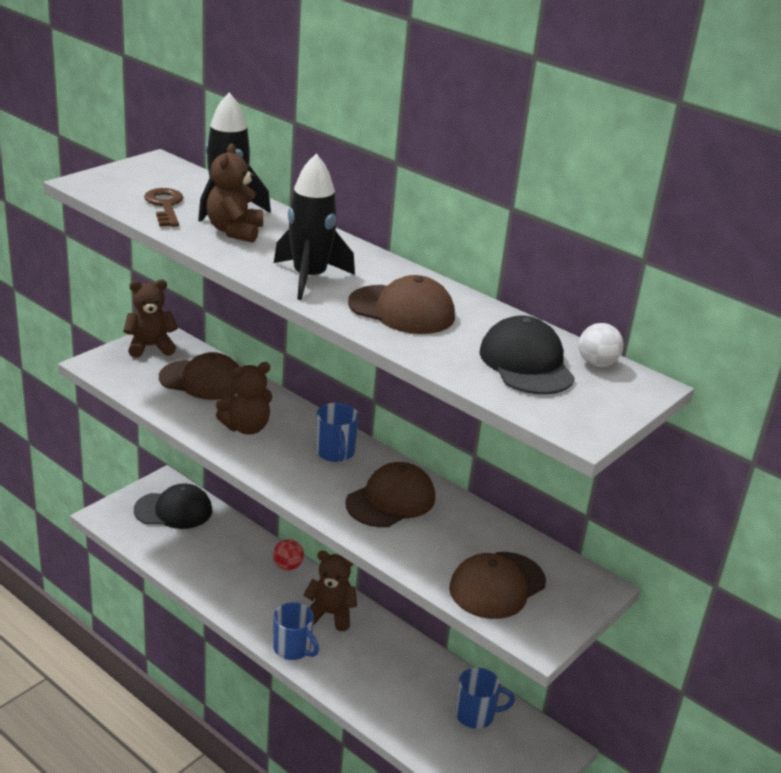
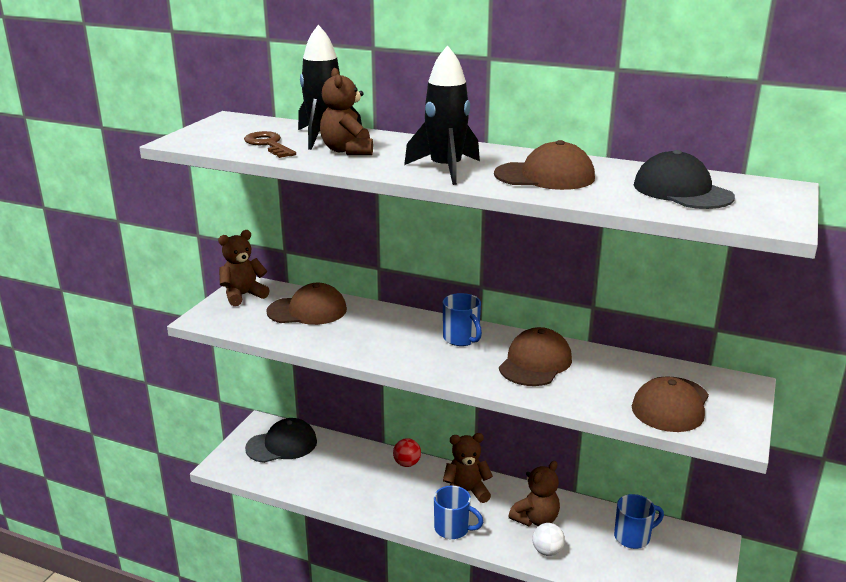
camera: 15 degrees left, 5 degrees down
brown teddy bear [216,362,272,435] -> brown teddy bear moved to [509,461,560,526]
white ball [579,323,624,367] -> white ball moved to [533,523,565,556]

